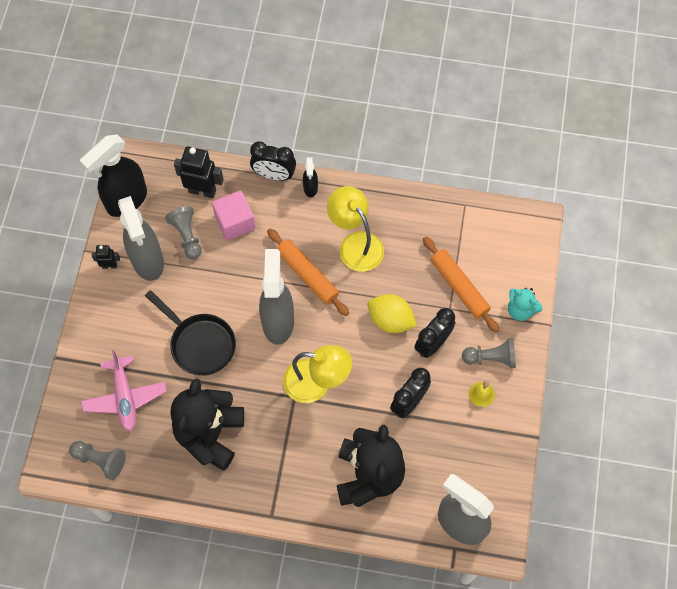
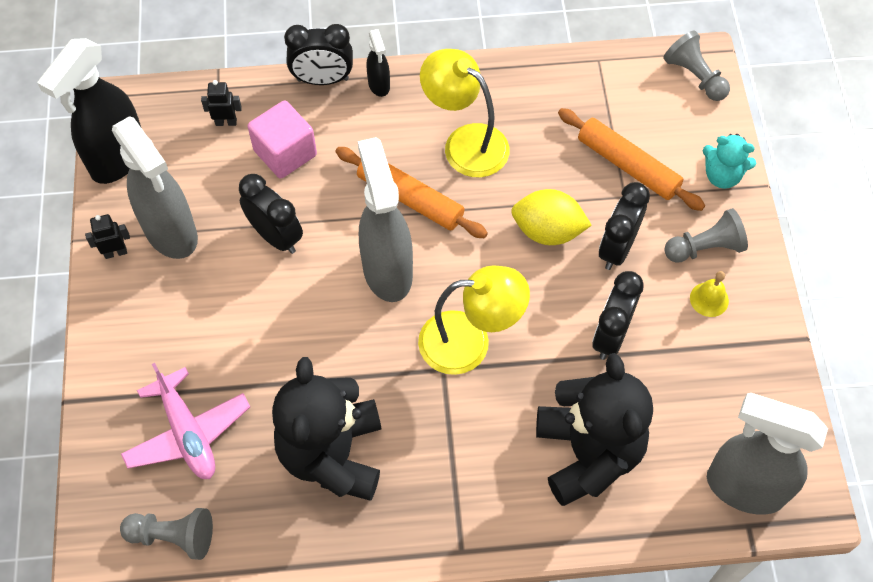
camera: 15 degrees left, 5 degrees down
black pan [145,290,236,376] -> none
grey pawn [165,207,202,259] -> grey pawn moved to [663,30,730,101]
black robot [174,146,224,198] -> black robot [201,80,242,126], size x0.54
none -> black clock [239,174,303,254]

